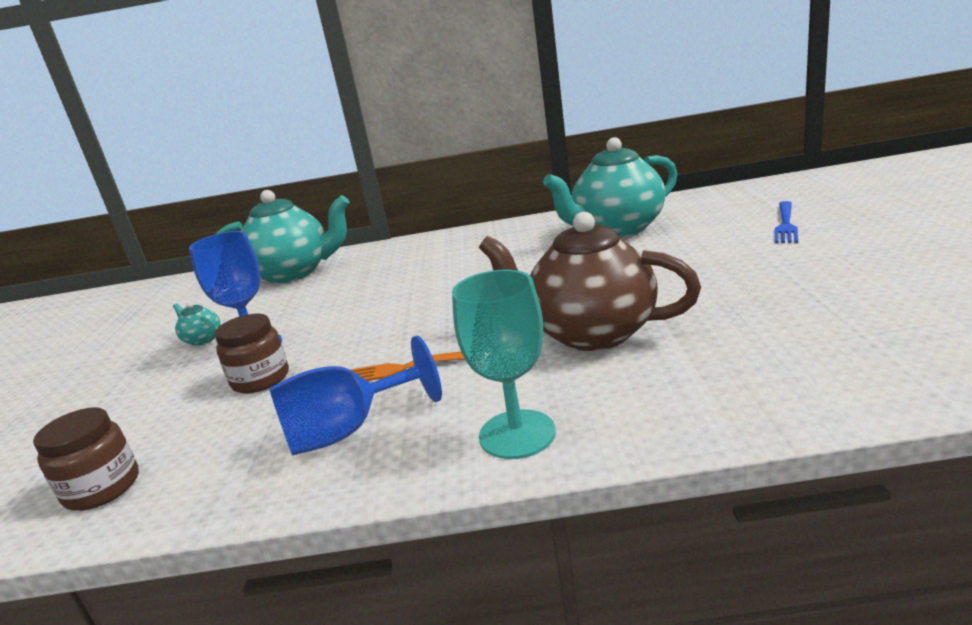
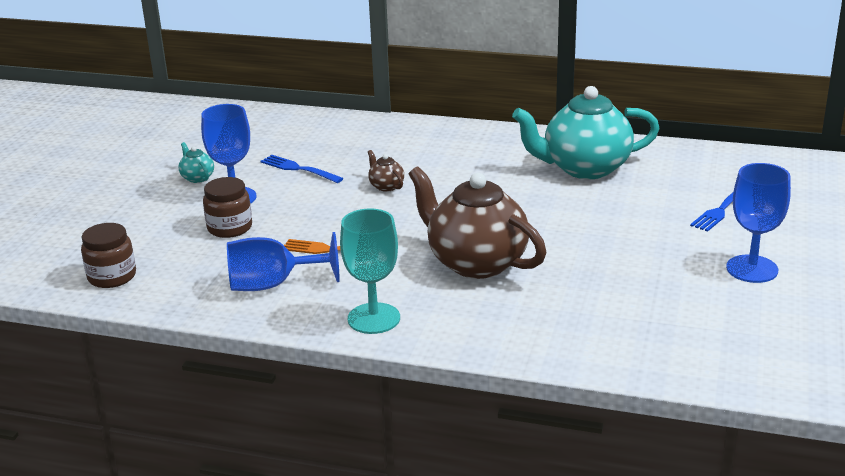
camera: 15 degrees right, 5 degrees up
turquoise teapot [216,190,350,284] -> none
none -> blue fork [261,155,343,183]
none -> brown teapot [368,150,404,192]
none -> blue goblet [726,163,791,283]

